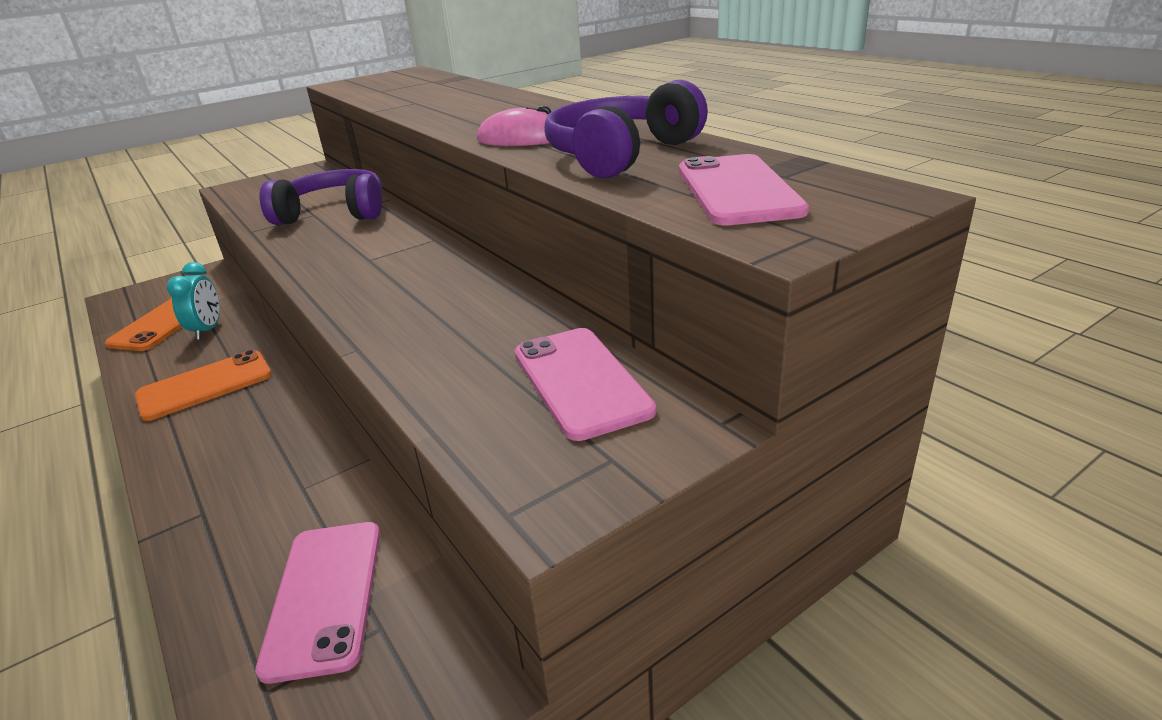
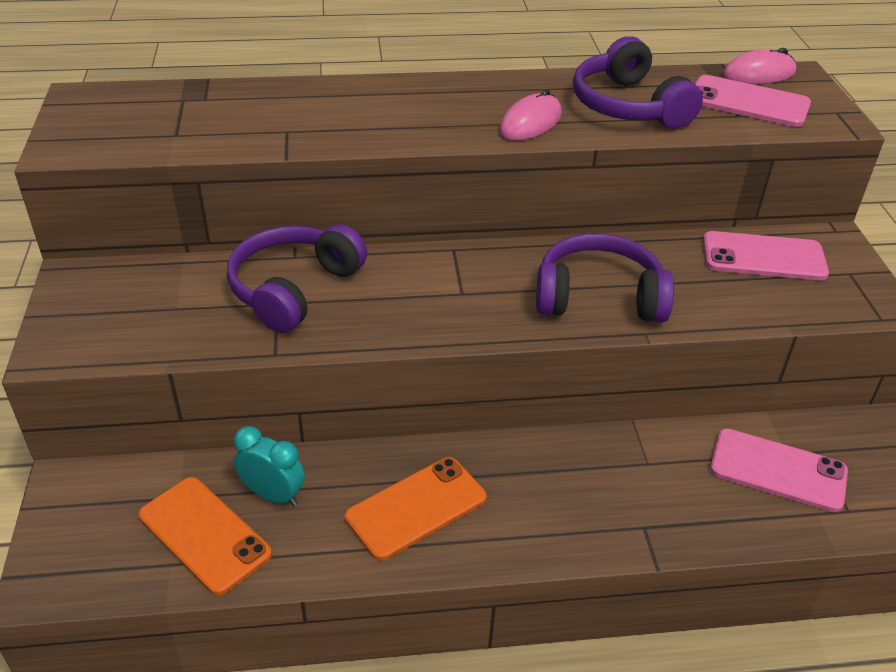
camera: 65 degrees left, 10 degrees up
orange phone [135,350,272,421] -> orange phone turned 60 degrees clockwise [345,457,486,560]
none -> purple headphones [536,233,674,323]
none -> pink mouse [723,48,796,84]

